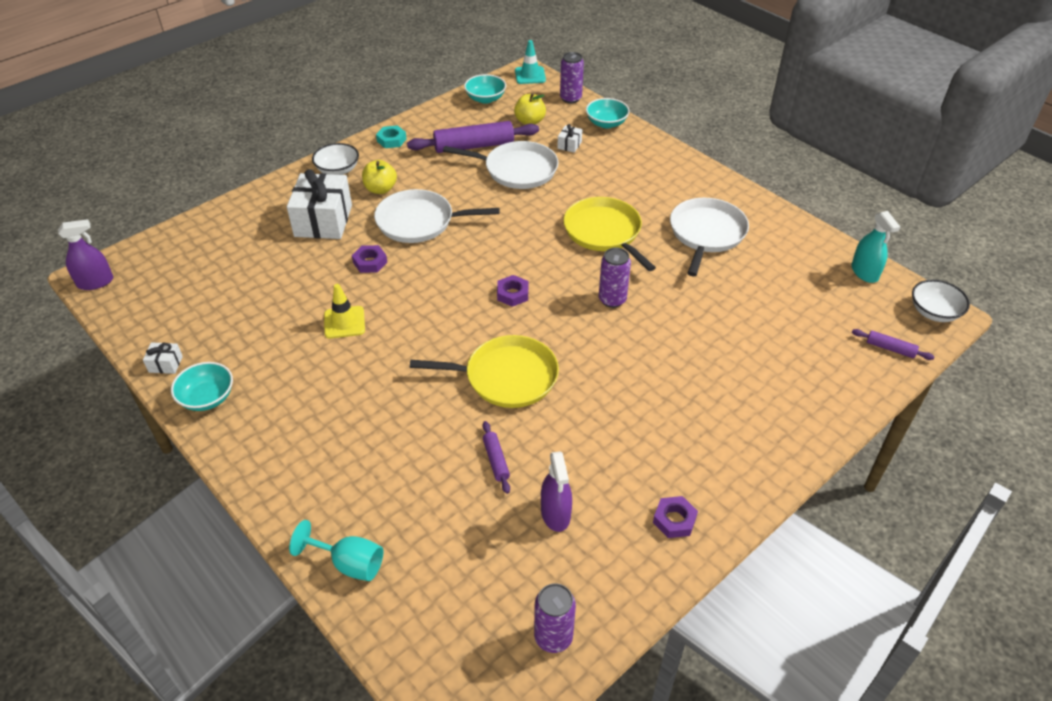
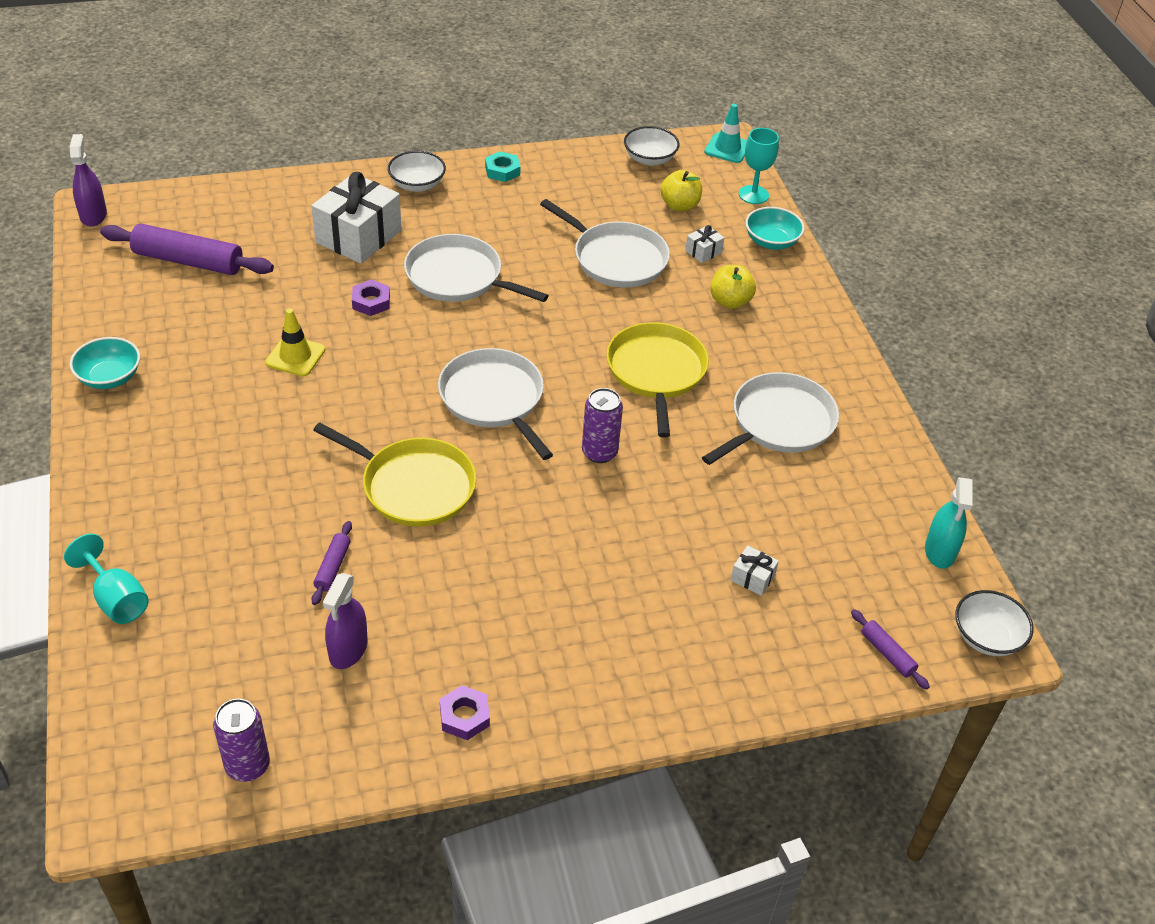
camera: 25 degrees right, 0 degrees up
purple spray bottle [58,219,113,290] -> purple spray bottle turned 105 degrees counterclockwise [70,134,107,227]
white gift [143,342,183,374] -> white gift moved to [731,546,779,596]
yellow apple [362,160,397,194] -> yellow apple moved to [710,265,756,309]
purple rolling pin [407,121,539,153] -> purple rolling pin moved to [100,224,274,275]
turquoise bowl [464,74,506,104] -> white bowl [624,126,679,166]
purple nut [497,275,528,307] -> white pan [438,348,553,460]
purple can [560,52,584,103] -> turquoise goblet [739,128,779,204]

